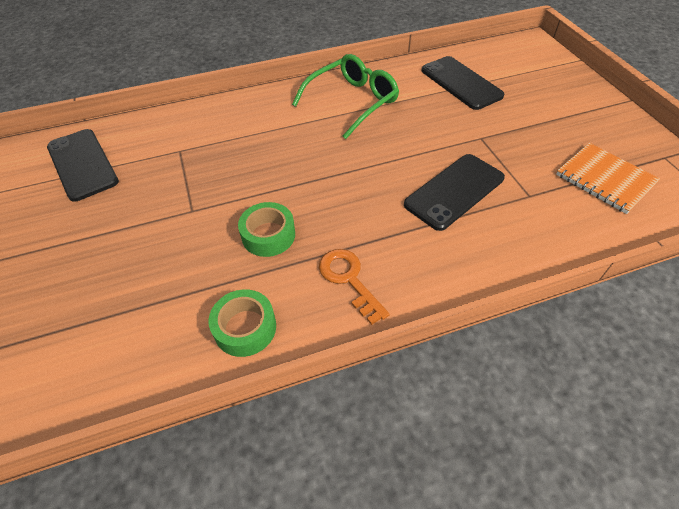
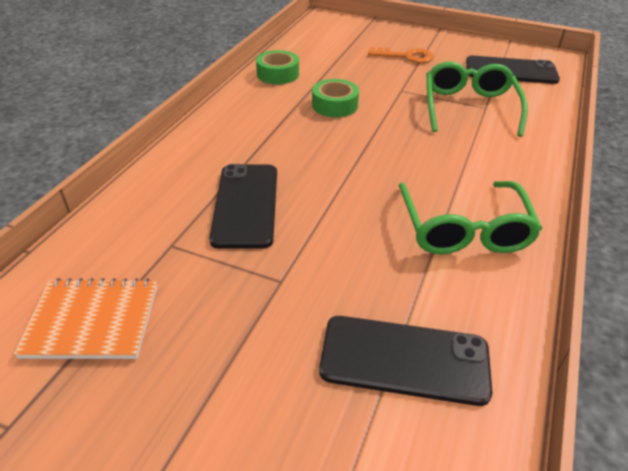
camera: 130 degrees right, 10 degrees down
orange key [319,249,390,325] -> orange key moved to [368,47,434,63]
none -> green glasses [427,61,528,137]

